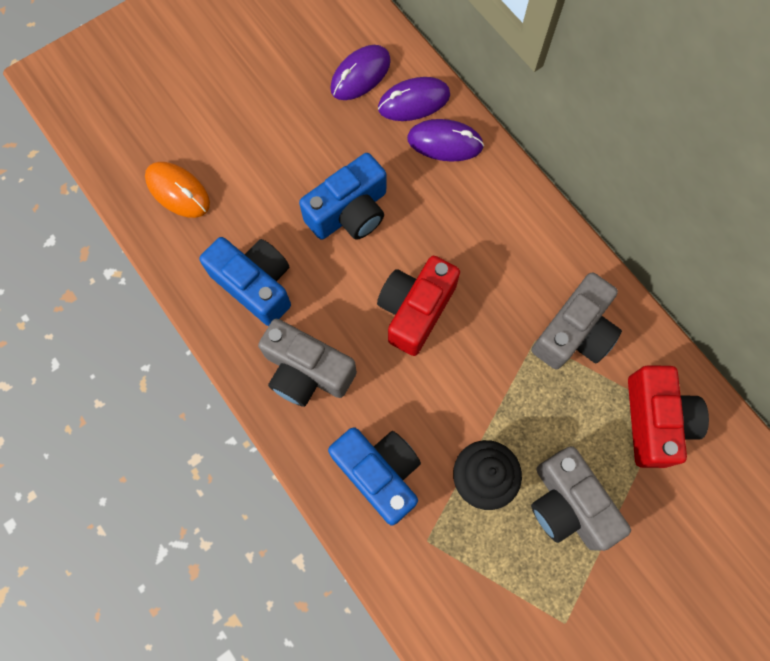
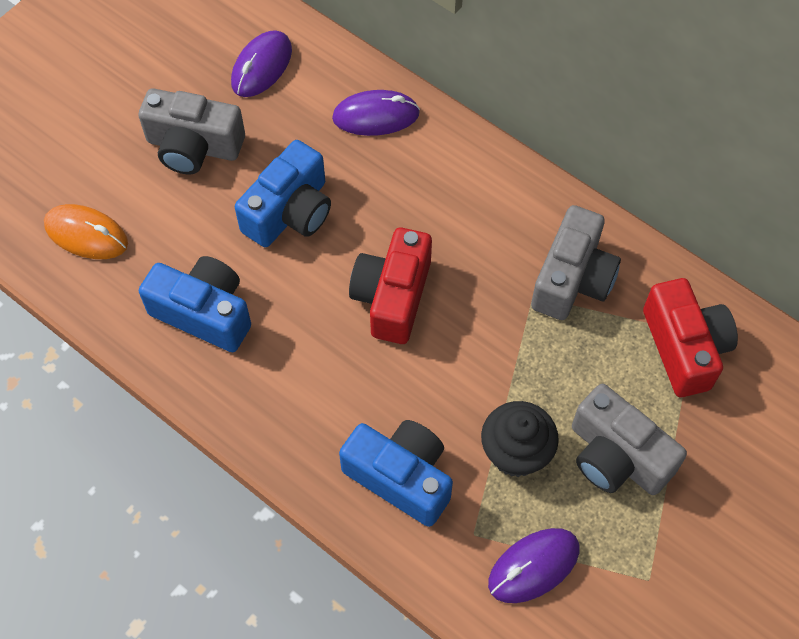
camera: 15 degrees left, 10 degrees down
grey camera [258,319,357,407] -> grey camera moved to [138,89,245,174]
purple mouse [378,77,450,121] -> purple mouse moved to [488,528,579,603]

